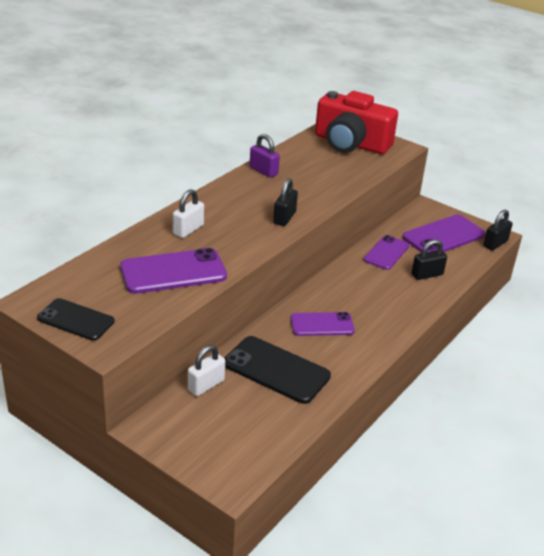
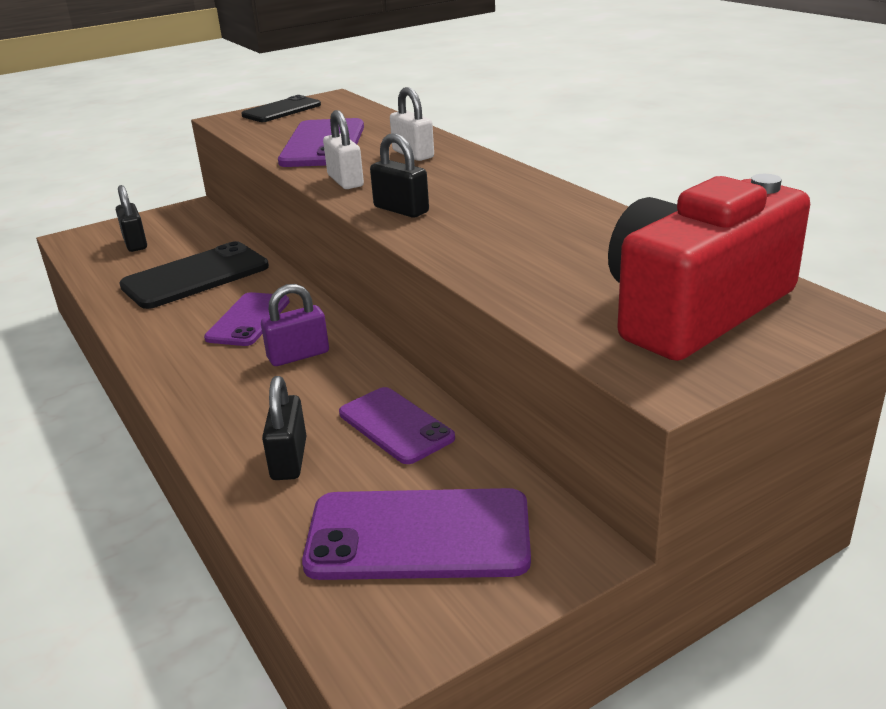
camera: 115 degrees right, 5 degrees down
white padlock [188,345,225,396] -> white padlock moved to [323,110,364,189]
purple padlock [250,134,280,178] -> purple padlock moved to [261,284,329,366]
purple phone [402,214,485,253] -> purple phone turned 75 degrees counterclockwise [302,488,531,580]
black padlock [483,209,513,250] -> black padlock moved to [116,185,147,252]

